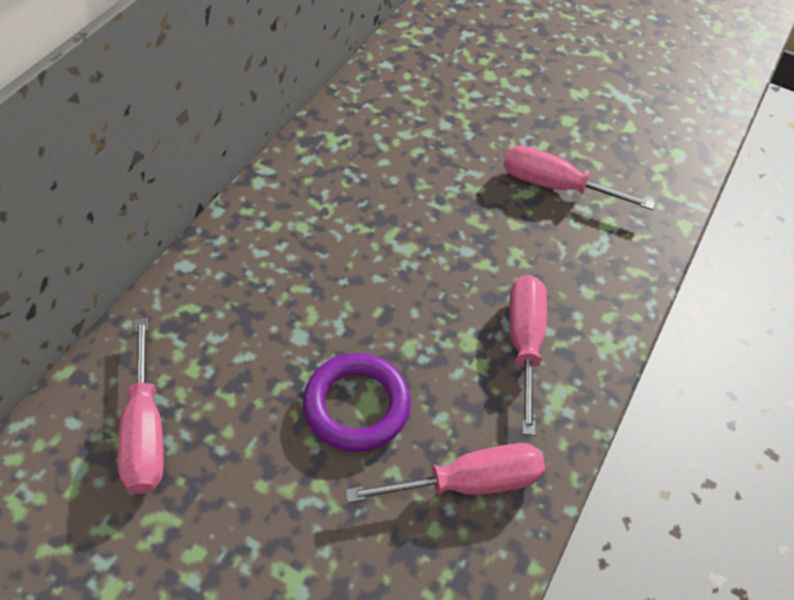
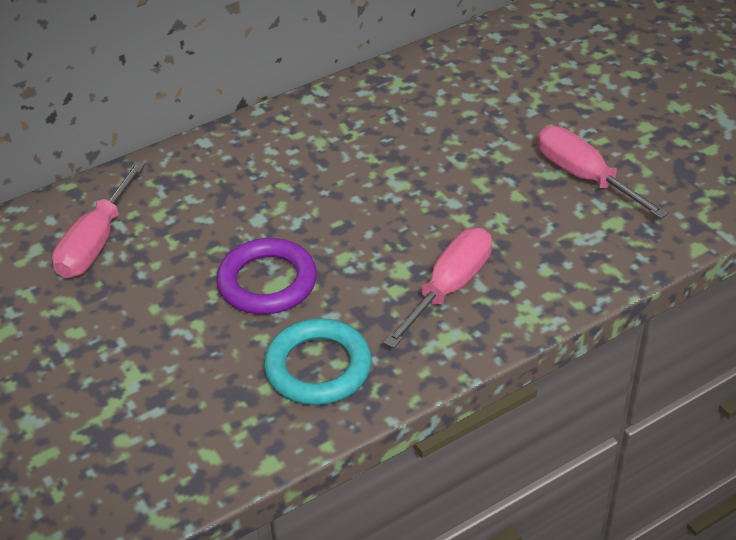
camera: 35 degrees right, 10 degrees down
pink screwdriver [346,443,545,503] -> turquoise ring [264,318,372,405]

